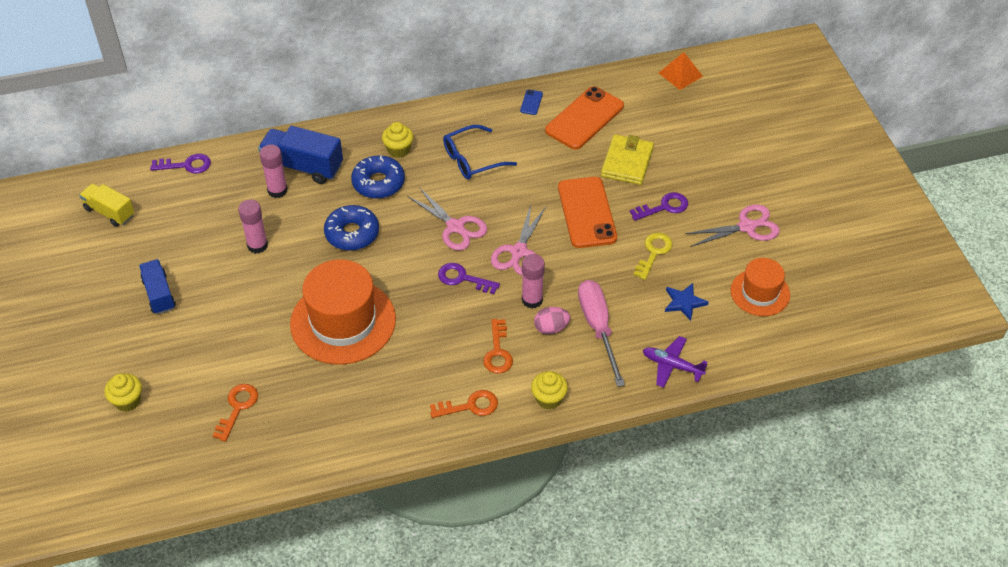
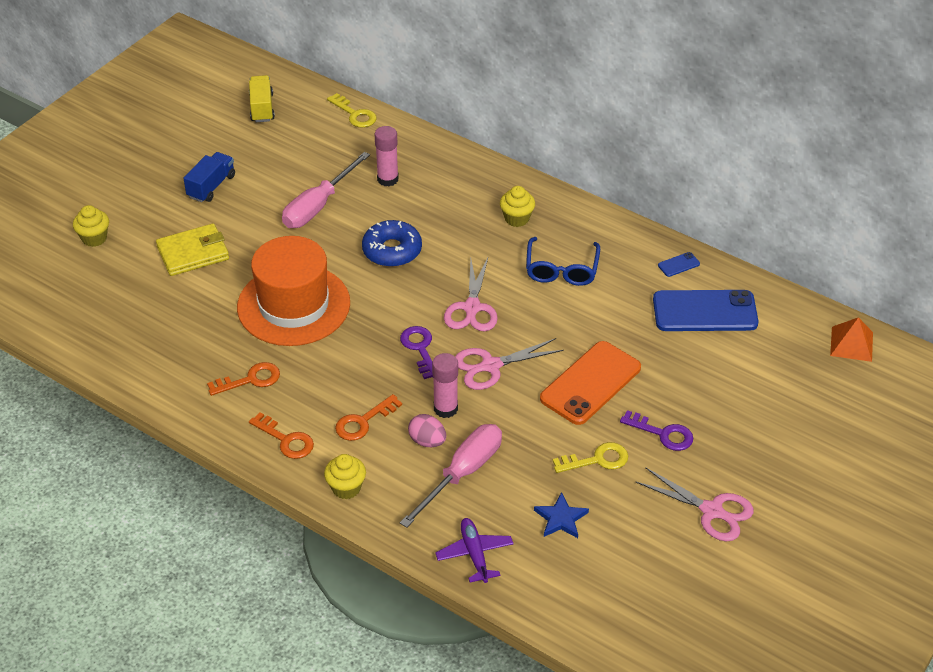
camera: 50 degrees right, 5 degrees down
purple key [150,154,211,174] -> yellow key [327,93,377,128]
orange key [213,384,258,442] -> orange key moved to [207,362,280,396]
pink glue stick [238,199,268,254] -> pink screwdriver [282,152,370,228]
blue truck [258,126,343,184] -> none
blue donut [351,155,405,199] -> none
blue glasses [443,125,517,179] -> blue glasses turned 105 degrees counterclockwise [526,237,600,286]
orange phone [545,86,624,150] -> blue phone [653,290,758,331]
yellow wallet [601,134,654,185] -> yellow wallet moved to [156,223,229,276]
orange hat [731,258,790,316] -> none

